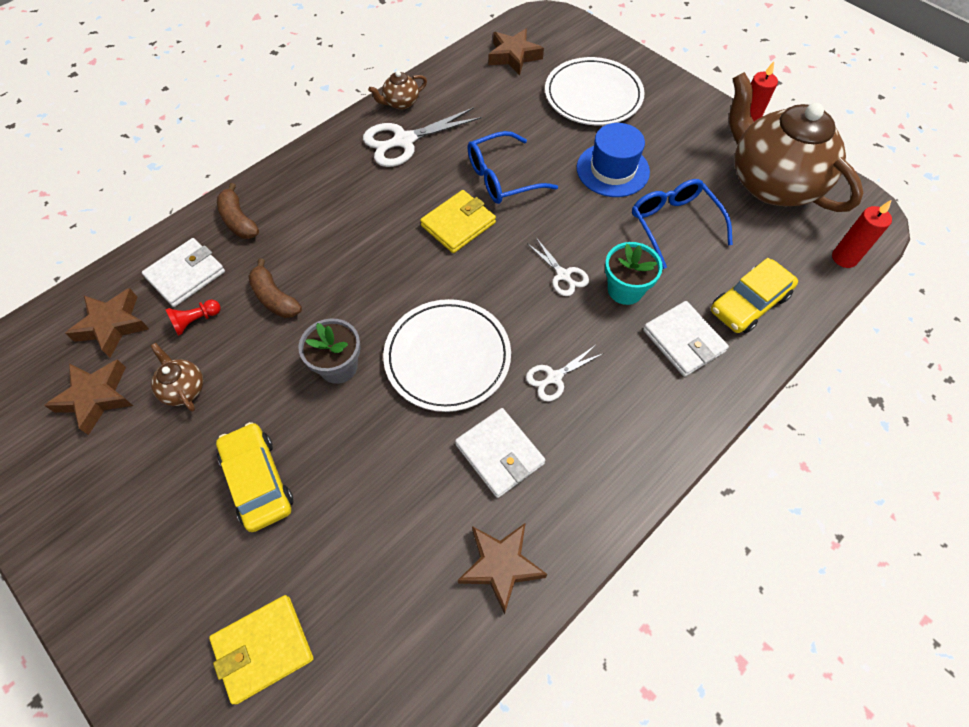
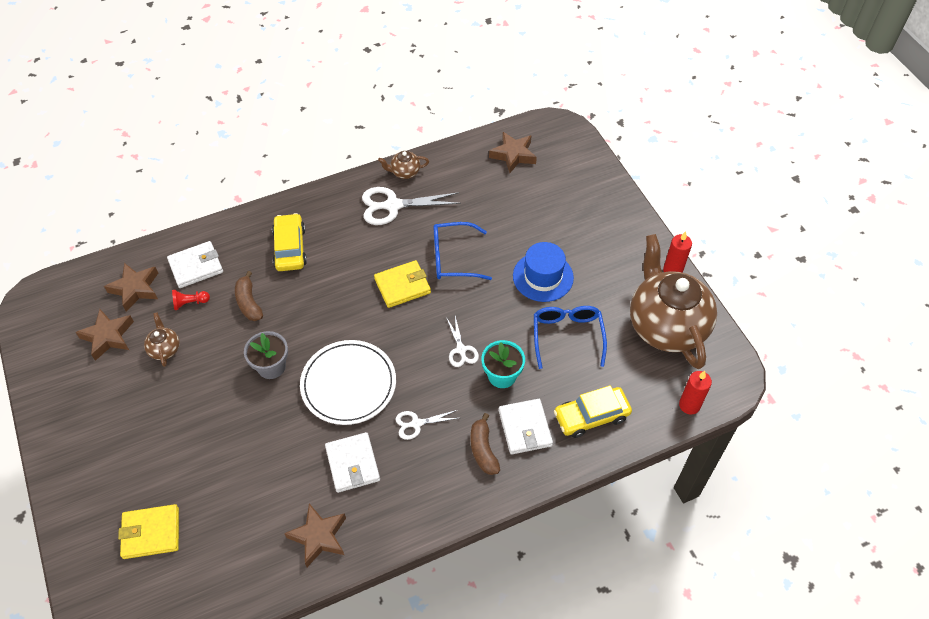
camera: 20 degrees right, 5 degrees down
yellow car [216,422,293,532] -> yellow car moved to [272,213,307,271]
brown banana [217,183,259,239] -> brown banana moved to [471,413,500,475]
white plate [545,57,645,125] -> none

